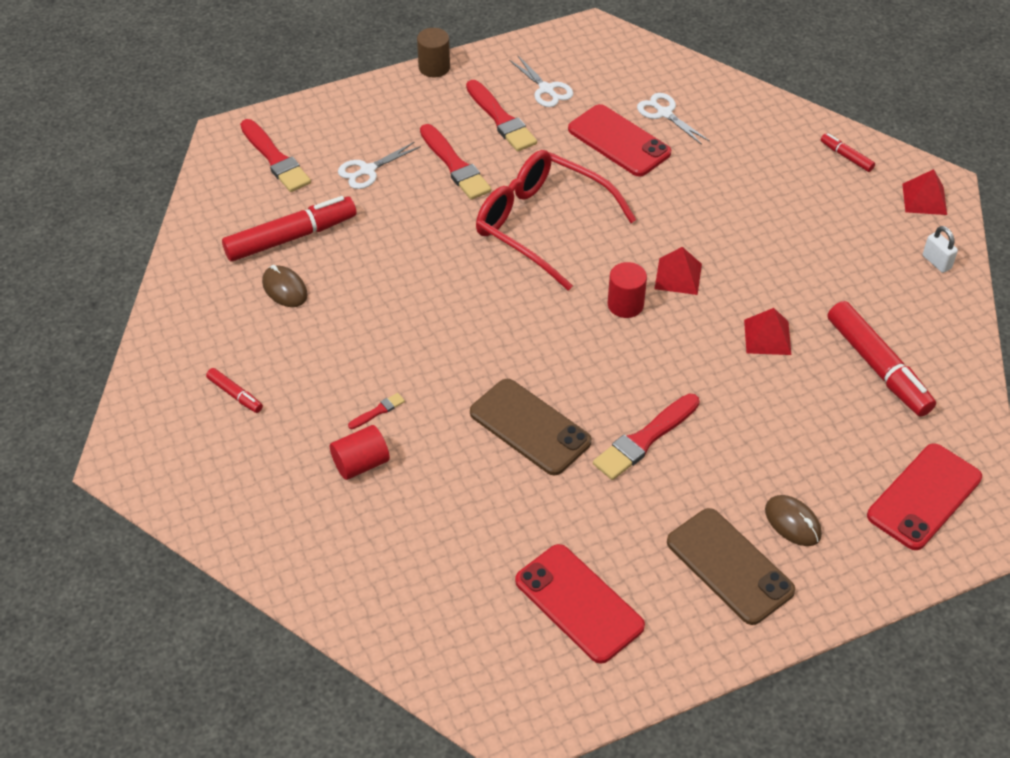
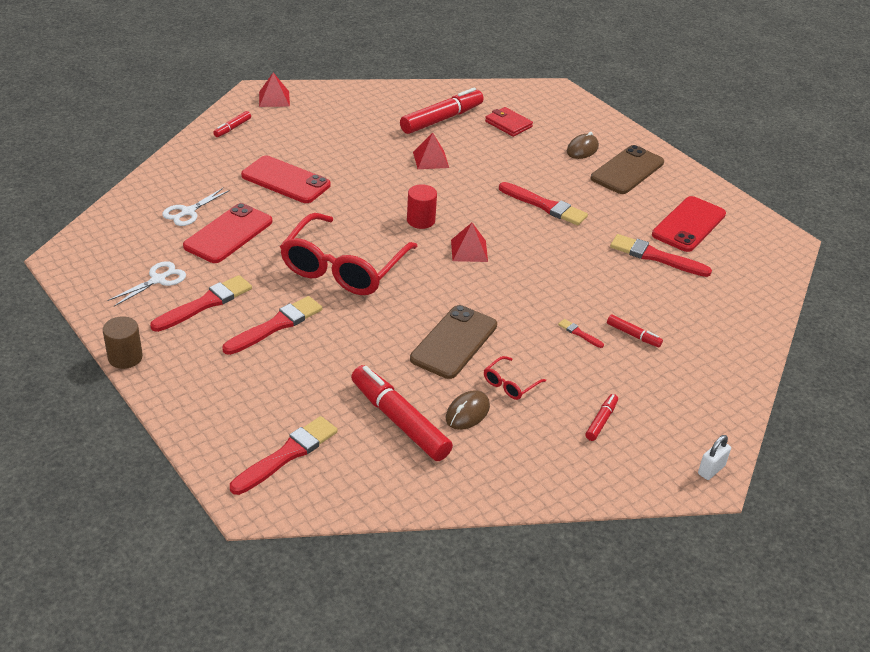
camera: 105 degrees left, 10 degrees down
red cylinder [330,425,390,480] -> red marker [607,315,663,347]
white scissors [338,141,421,189] -> none
brown phone [470,379,592,475] -> brown phone moved to [410,305,497,379]
red pyramid [655,247,702,295] -> red pyramid moved to [451,223,488,262]
red phone [867,443,982,550] -> red phone moved to [241,156,330,203]
white padlock [923,226,958,273] -> white padlock moved to [698,435,731,480]
none -> red glasses [484,356,546,400]
none -> red wallet [485,107,533,137]
none -> red brush [610,234,712,277]

